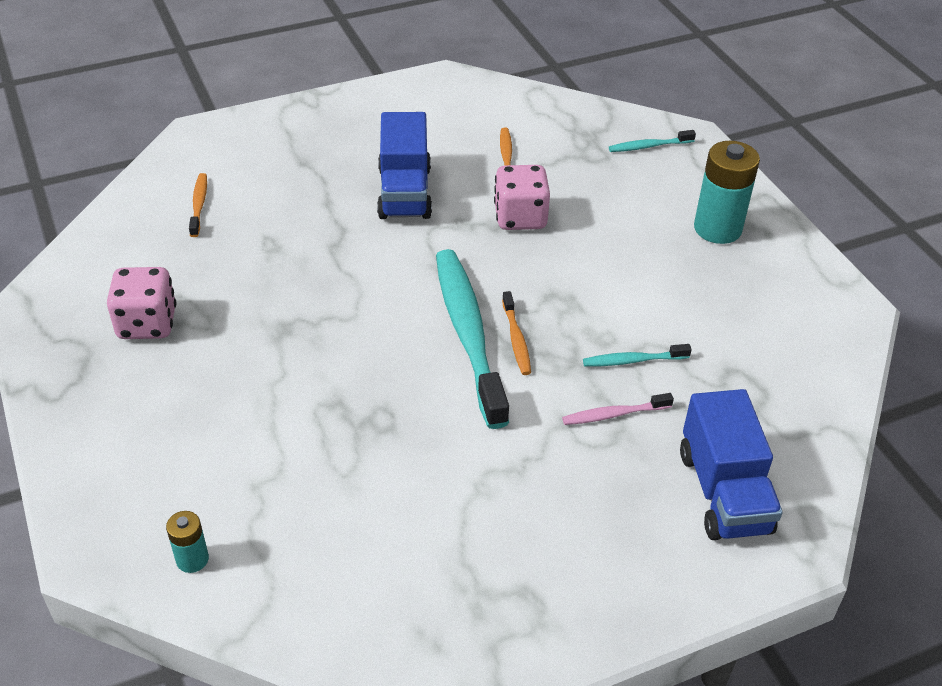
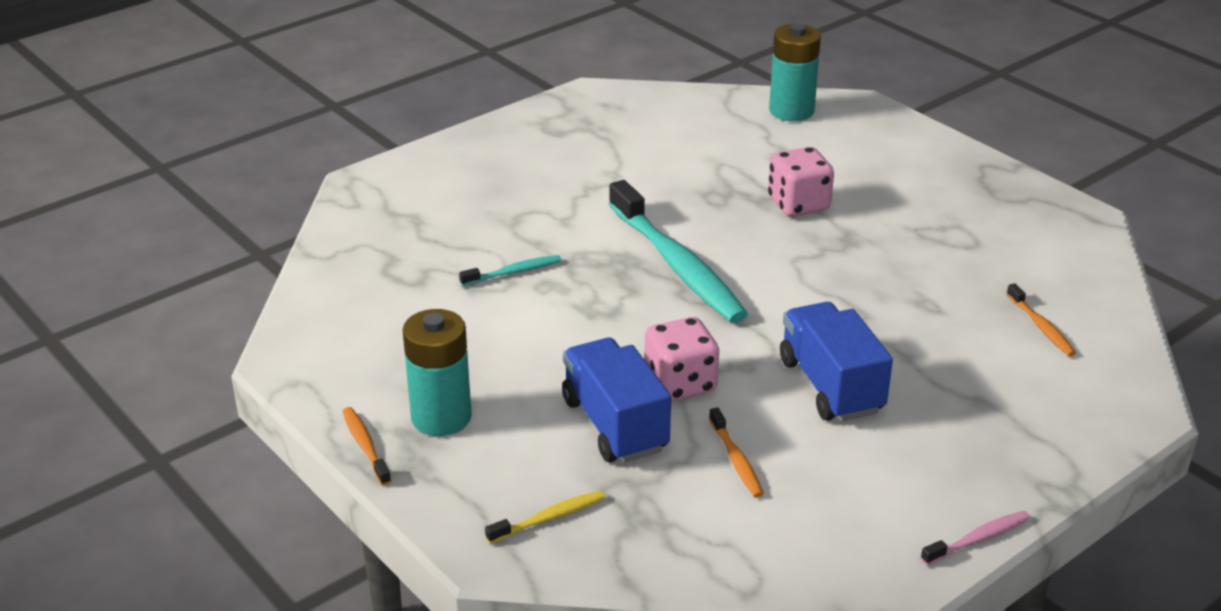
camera: 165 degrees right, 10 degrees down
pink dice [107,267,176,339] -> pink dice moved to [768,147,834,217]
turquoise battery [166,511,209,573] -> turquoise battery [769,23,821,121], size x1.97
orange toothbrush [502,291,531,375] -> orange toothbrush moved to [343,407,391,486]
pink toothbrush [562,393,674,425] -> pink toothbrush moved to [921,511,1030,565]
turquoise toothbrush [609,130,696,152] -> yellow toothbrush [485,491,605,544]
blue truck [680,389,783,540] -> blue truck moved to [562,338,671,463]

